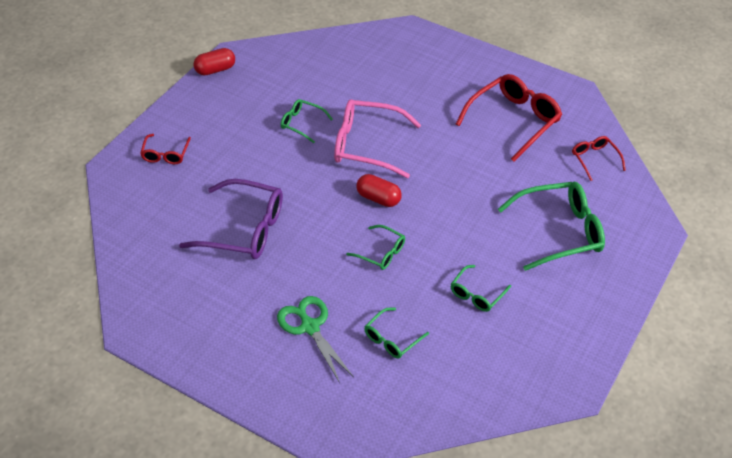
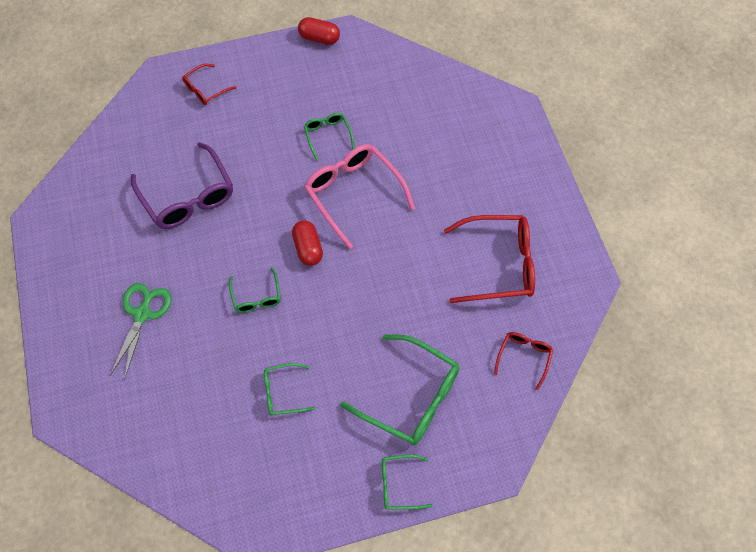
camera: 45 degrees right, 15 degrees up
green glasses [364,308,429,359] -> green glasses moved to [382,454,432,509]

